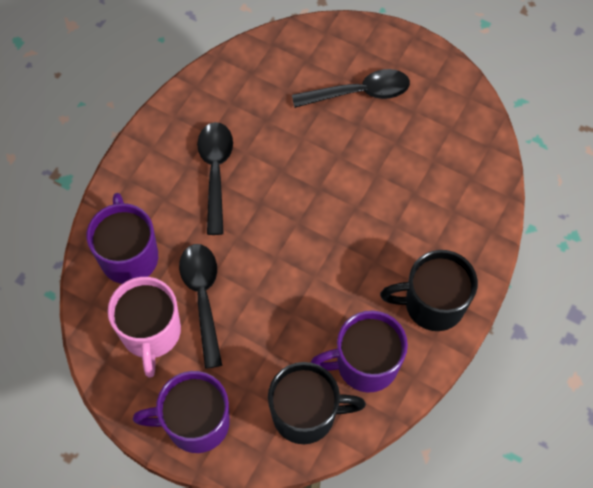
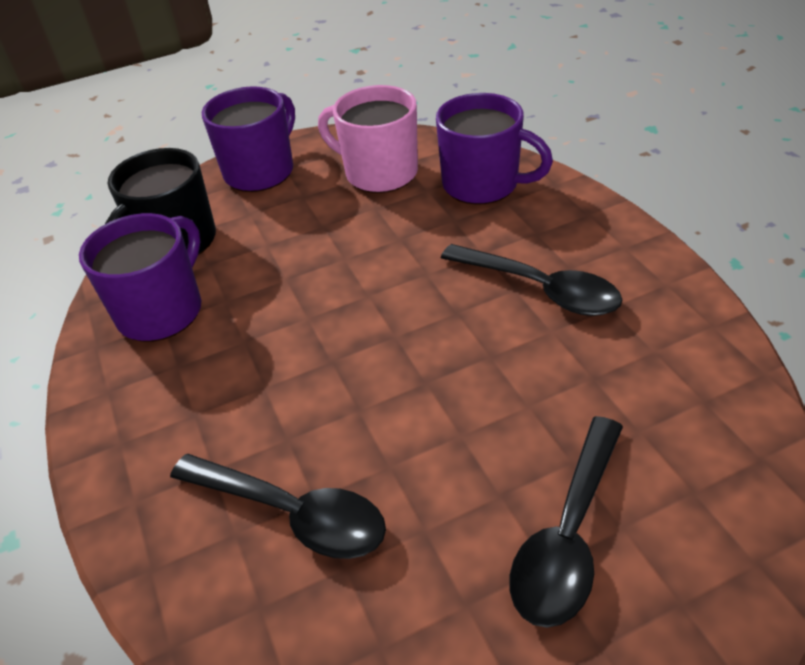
camera: 130 degrees right, 20 degrees down
black spoon [179,244,222,369] -> black spoon moved to [170,454,386,559]
black mug [380,250,478,331] -> none

